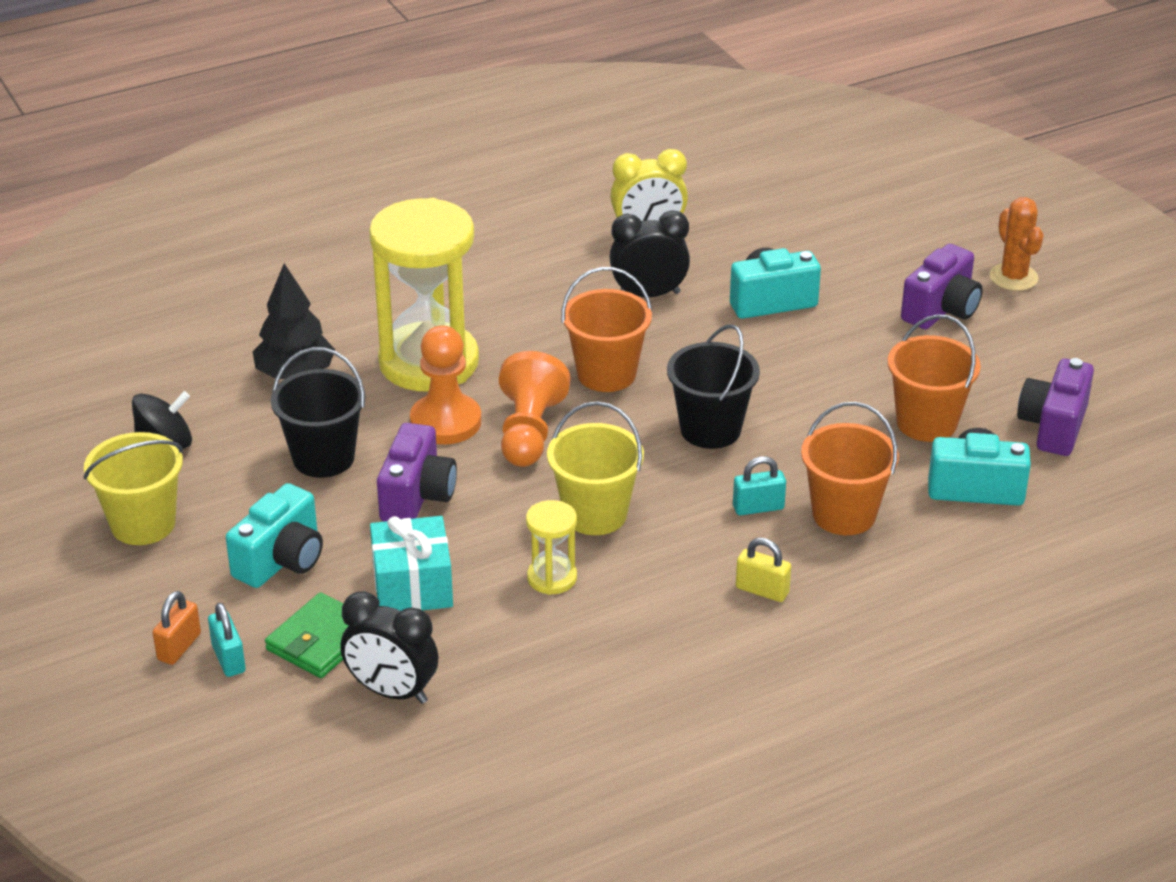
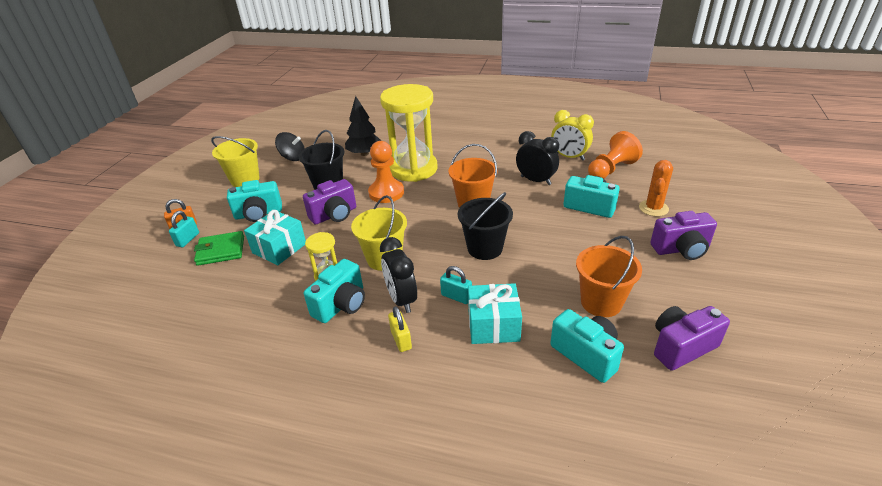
camera: 45 degrees right, 0 degrees up
black clock [340,591,439,704] -> black clock moved to [380,237,417,313]
orange pawn [499,351,571,467] -> orange pawn moved to [588,131,643,179]
orange bucket [801,402,899,535] -> turquoise gift [468,283,522,344]
orange cactus [990,197,1044,291] -> orange cactus moved to [639,160,673,217]
none -> turquoise camera [304,259,365,323]

